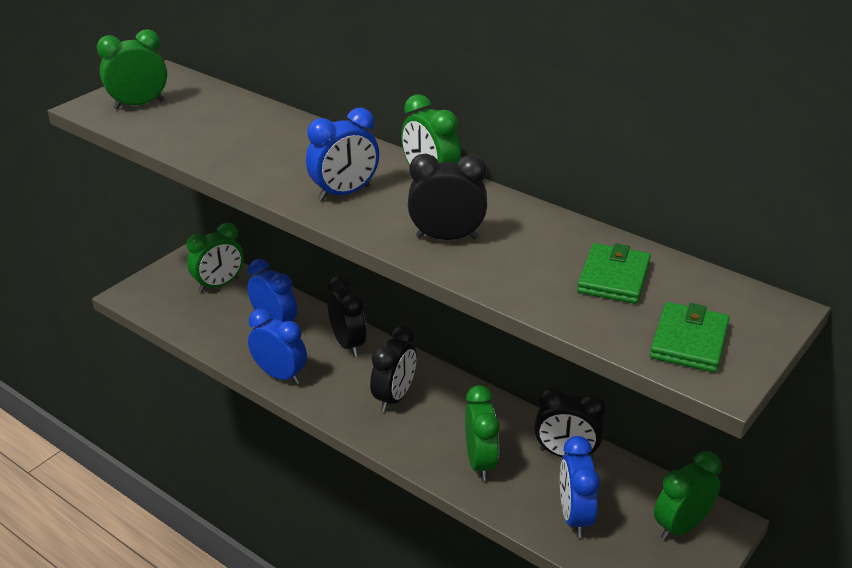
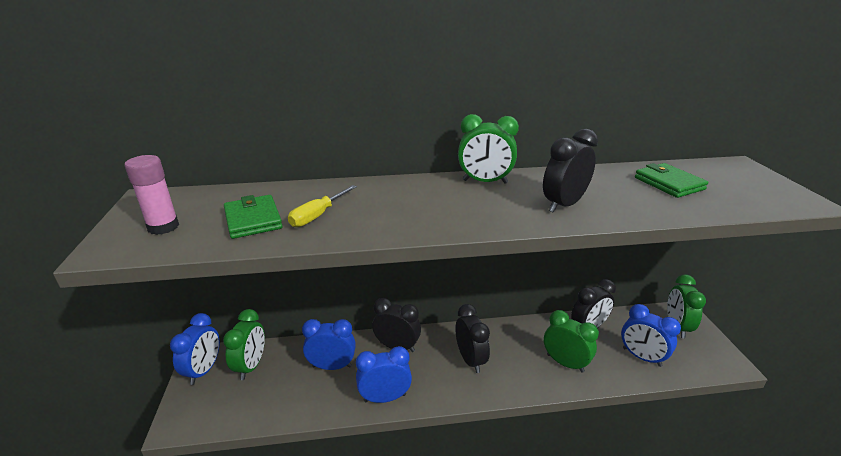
camera: 45 degrees left, 5 degrees down
green clock [97,29,167,109] -> pink glue stick [124,155,179,235]
blue clock [306,108,379,201] -> blue clock moved to [170,313,220,385]
green wallet [650,302,729,373] -> green wallet moved to [224,195,283,239]
none -> yellow screwdriver [288,185,357,227]

